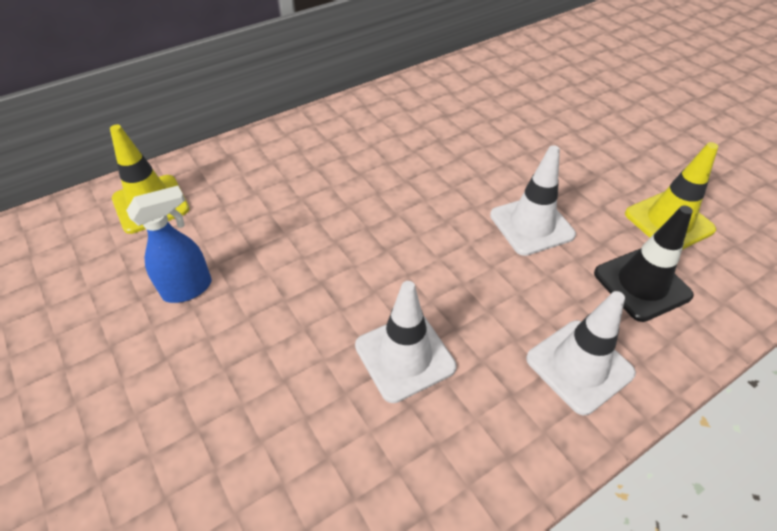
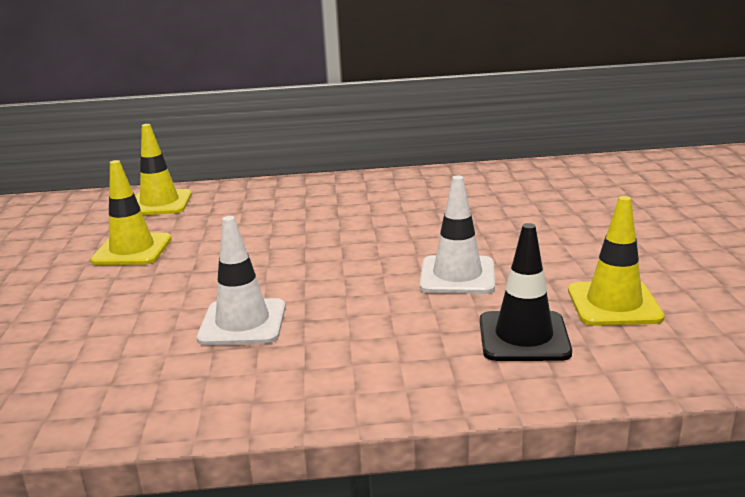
camera: 30 degrees right, 25 degrees down
blue spray bottle [126,186,212,303] -> yellow traffic cone [91,160,172,265]
white traffic cone [526,291,636,415] -> none

